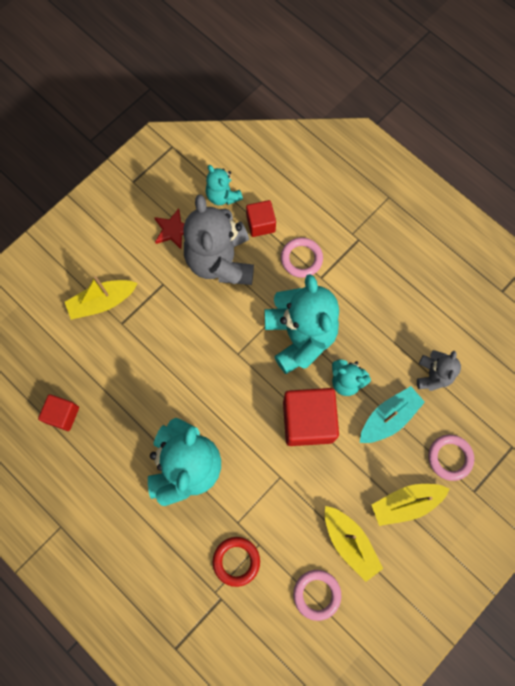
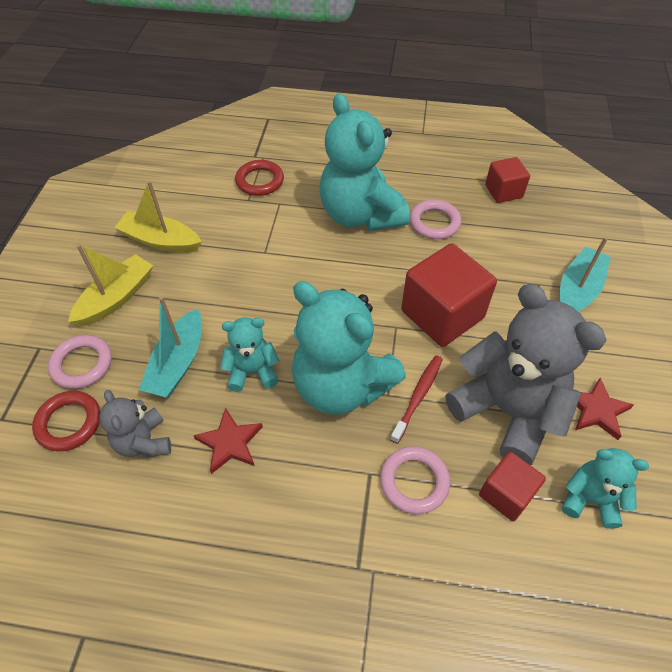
camera: 145 degrees right, 20 degrees down
yellow boat [65,276,138,320] -> turquoise boat [560,237,611,312]
red cube [283,388,339,446] -> red cube moved to [401,243,497,347]
pink ring [293,570,341,621] -> pink ring moved to [410,200,461,239]
none -> red ring [32,391,100,451]
none -> red star [193,408,263,474]
none -> red toothbrush [390,355,443,444]

